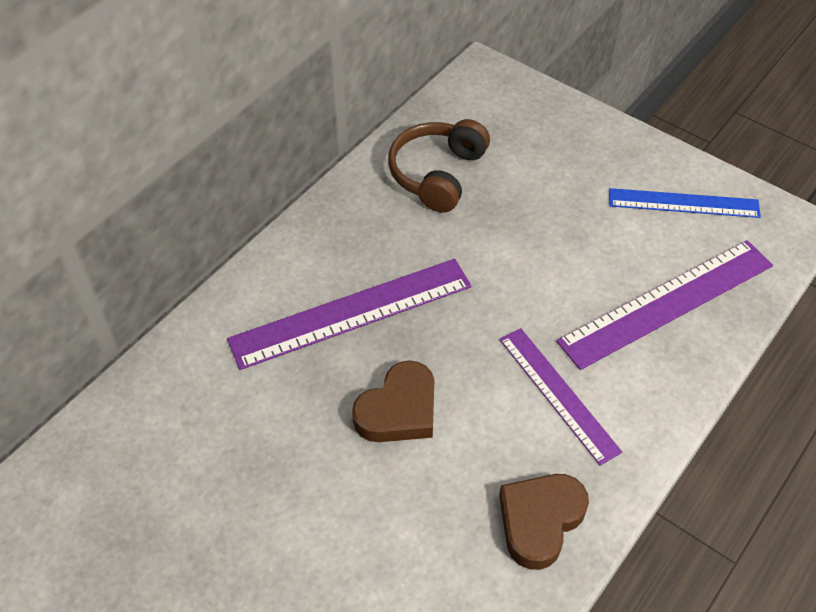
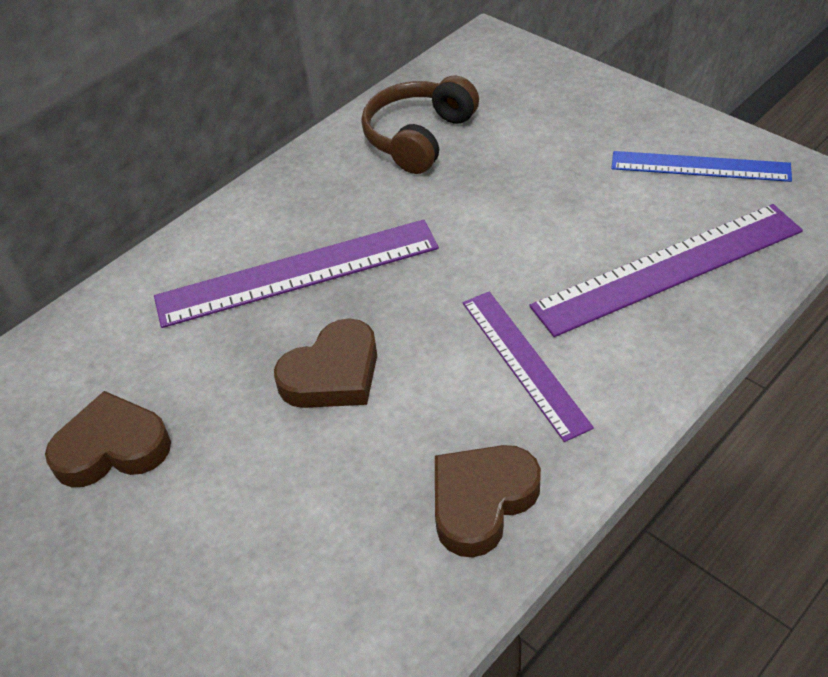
camera: 10 degrees right, 5 degrees down
none -> brown heart [45,391,171,487]

